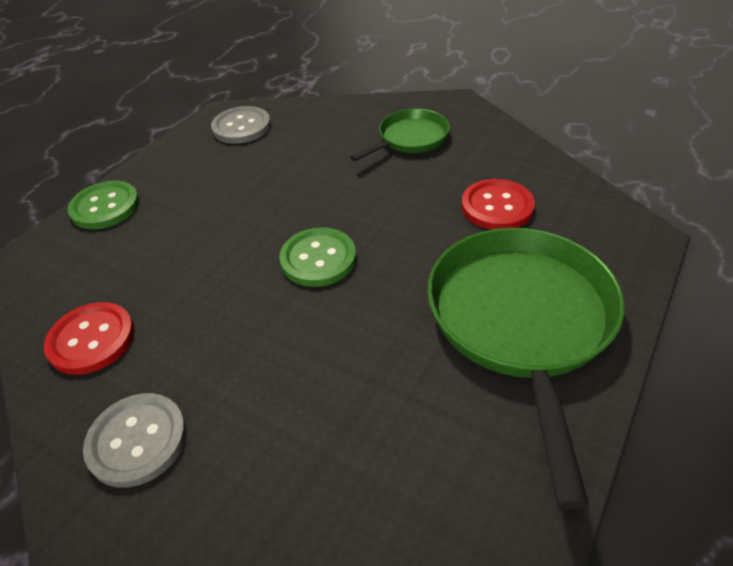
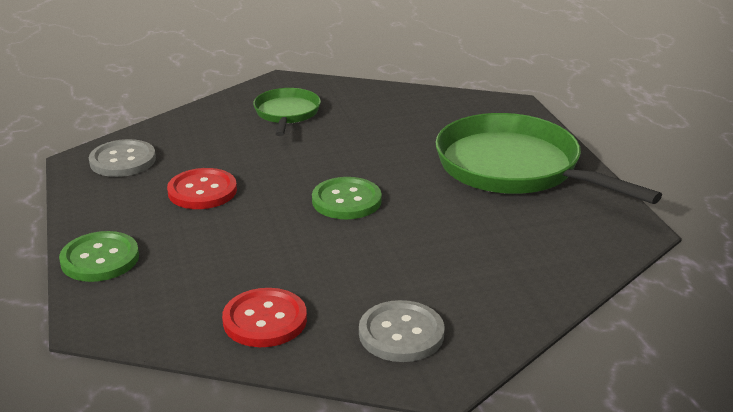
camera: 50 degrees left, 15 degrees down
red button [461,179,535,230] -> red button moved to [167,168,237,209]

